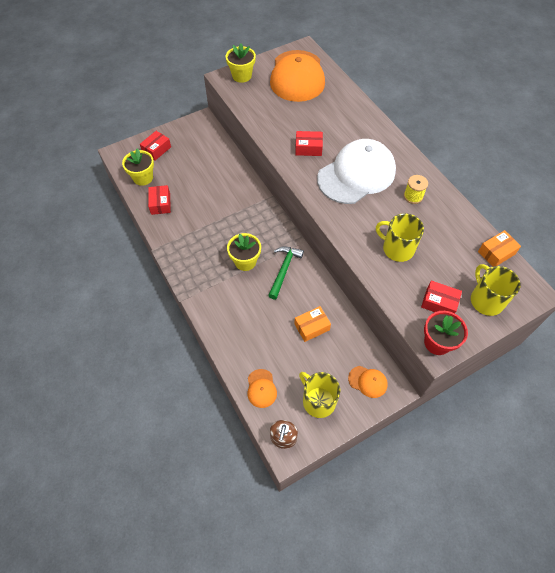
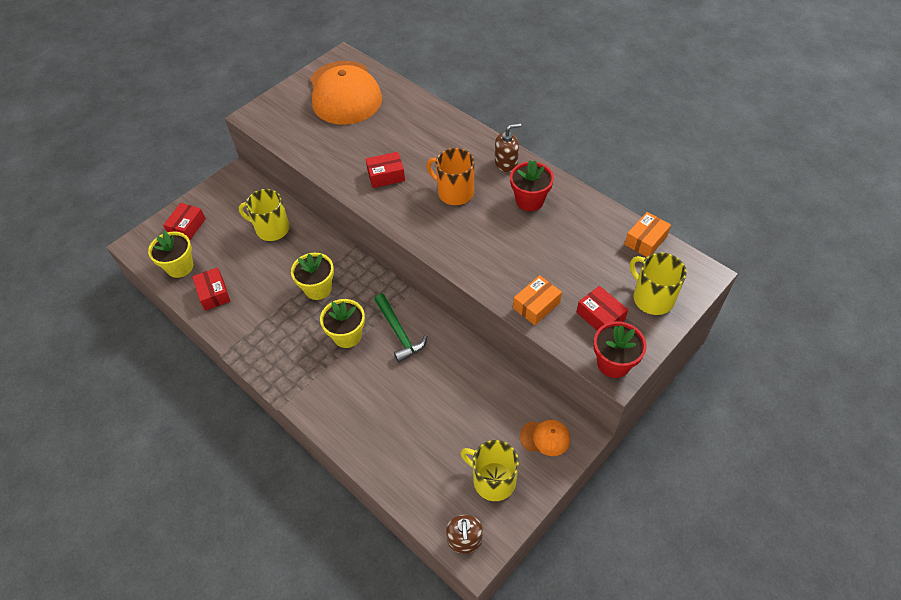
camera: 15 degrees left, 5 degrees down
yellow flower pot [226,43,256,83] -> yellow flower pot moved to [291,253,334,300]
orange cap [247,369,277,408] -> none
green hammer [268,246,304,299] -> green hammer turned 150 degrees clockwise [374,294,427,363]
orange box [294,306,331,342] -> orange box moved to [513,275,562,325]
white cap [317,139,396,204] -> orange mug [426,148,474,205]
yellow mug [376,213,424,262] -> yellow mug moved to [239,189,290,241]
yellow spool [404,175,428,204] -> red flower pot [510,160,554,211]
red box [421,281,462,313] -> red box turned 45 degrees clockwise [576,286,628,330]
none -> brown soap dispenser [495,123,521,172]

